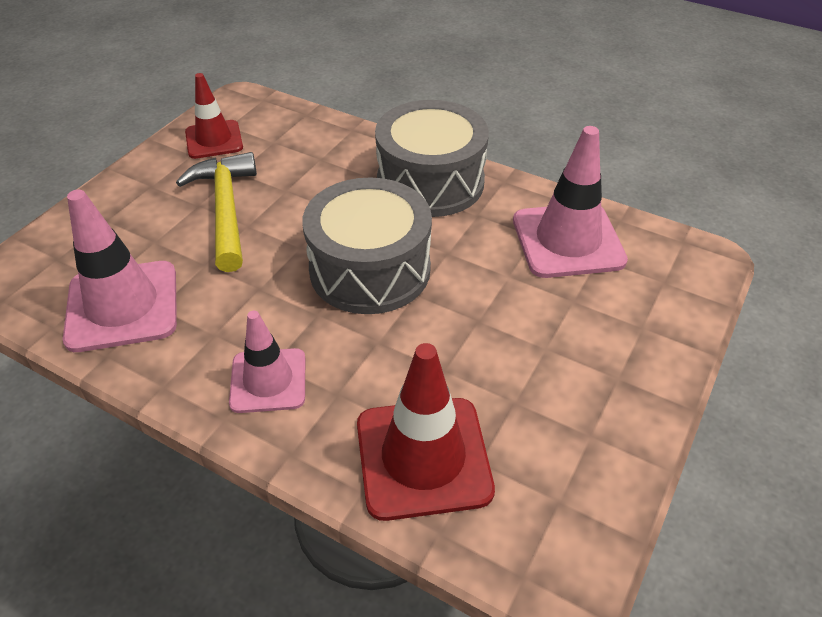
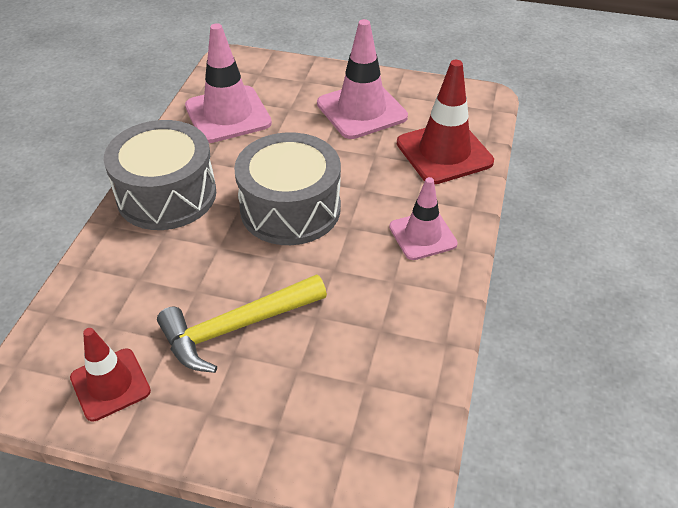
camera: 105 degrees left, 0 degrees up
pink traffic cone [63,190,177,352] -> pink traffic cone moved to [317,19,408,139]

